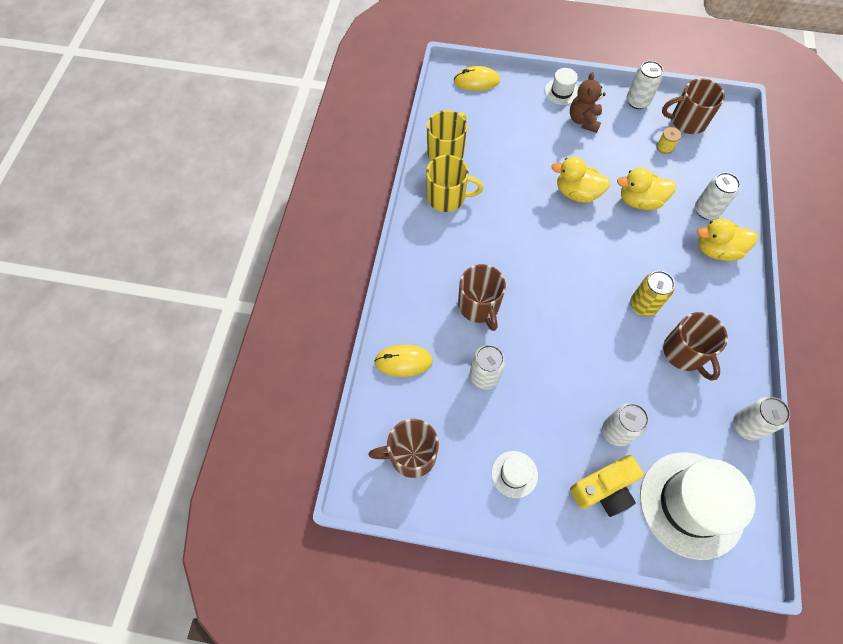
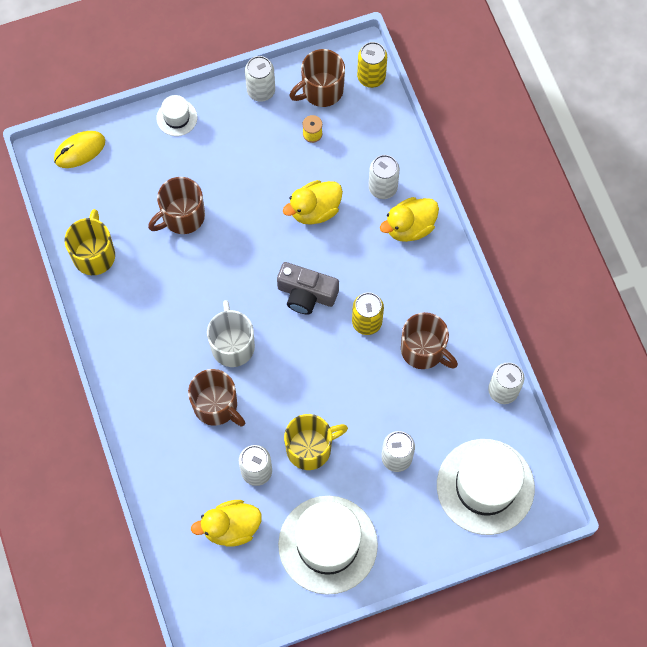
camera: 30 degrees left, 5 degrees up
brown mug [368,419,439,478] -> brown mug moved to [148,177,205,234]
yellow mouse [374,345,433,377] -> none
yellow mug [426,155,483,212] -> yellow mug moved to [284,414,348,470]
white hat [492,451,538,498] -> white hat [278,496,378,595], size x2.19
yellow duck [551,157,610,203] -> yellow duck moved to [191,500,262,547]
brown teddy bear [570,72,606,133] -> none
yellow camera [570,455,644,517] -> none
none -> white mug [207,300,255,367]
none -> grey camera [277,262,339,315]
none -> yellow can [357,42,387,88]

